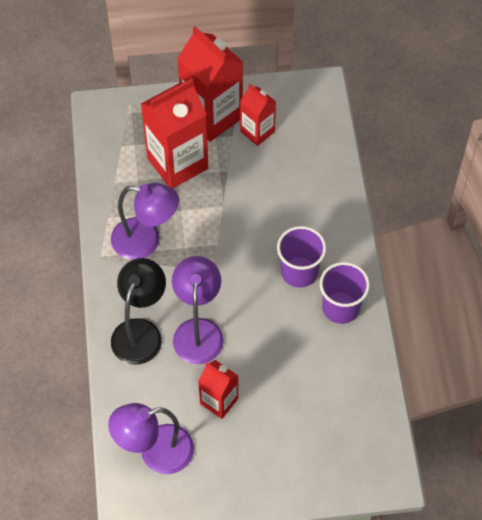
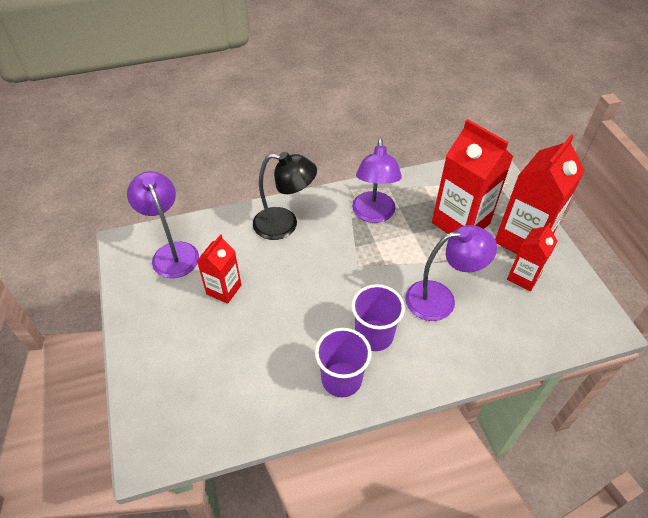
camera: 80 degrees right, 10 degrees down
purple lamp [172,256,224,364] -> purple lamp moved to [405,225,497,321]

